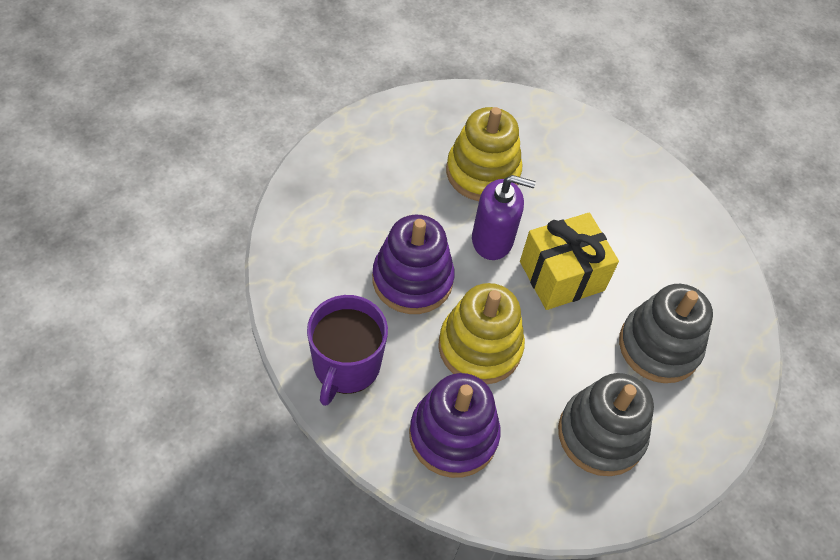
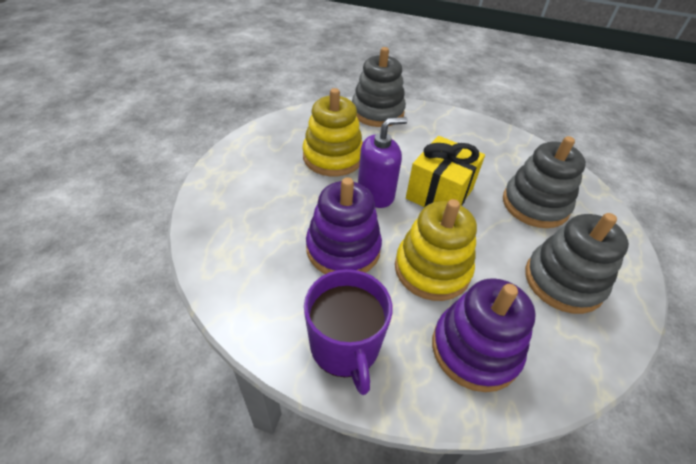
camera: 30 degrees left, 10 degrees down
none -> grey stacking toy [352,47,406,127]

